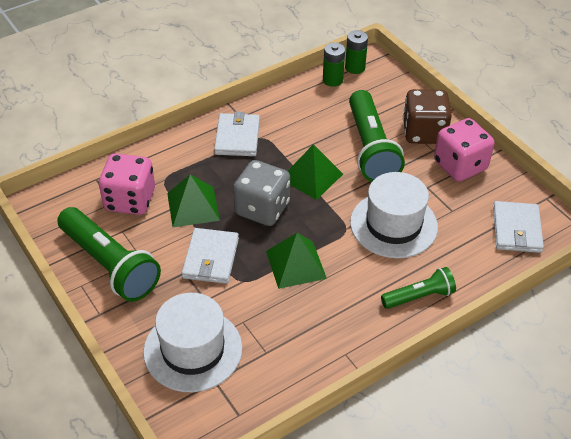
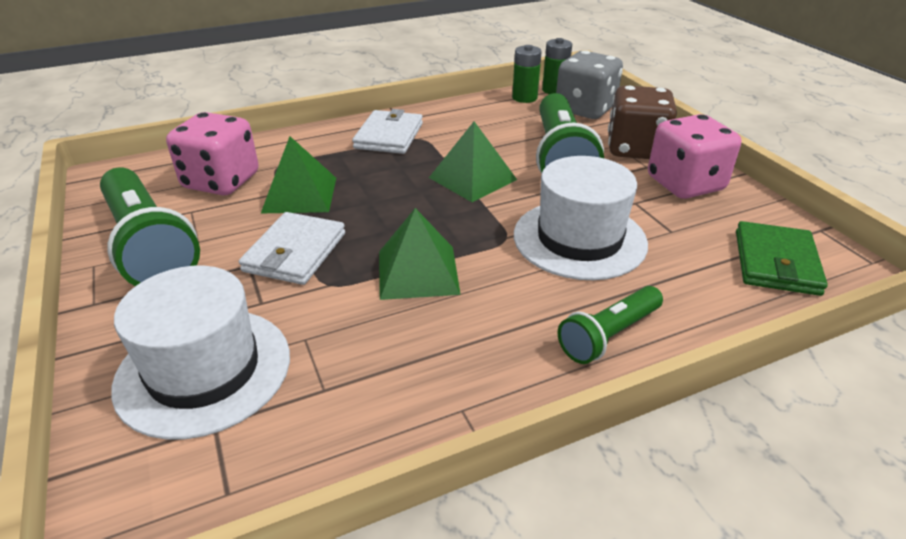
camera: 10 degrees right, 10 degrees down
grey dice [233,160,290,226] -> grey dice moved to [556,50,623,119]
green flashlight [381,267,456,309] -> green flashlight turned 150 degrees clockwise [558,286,663,364]
white wallet [493,201,544,253] -> green wallet [736,221,828,296]

